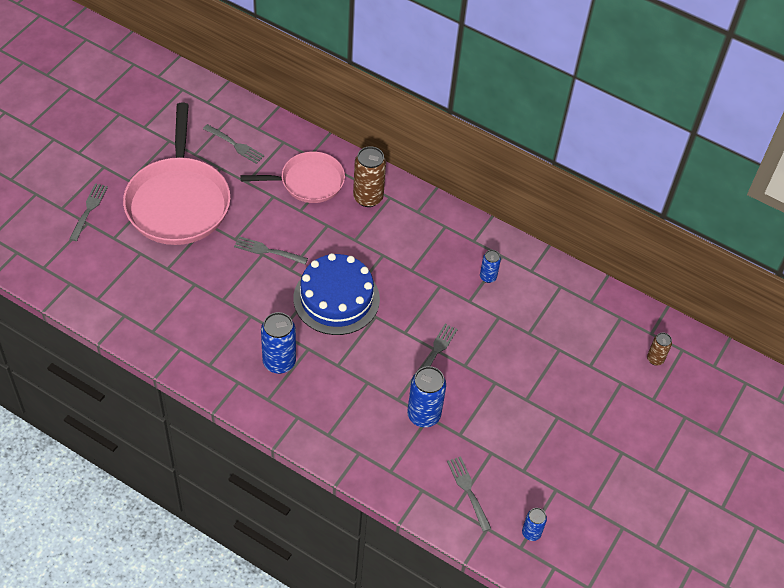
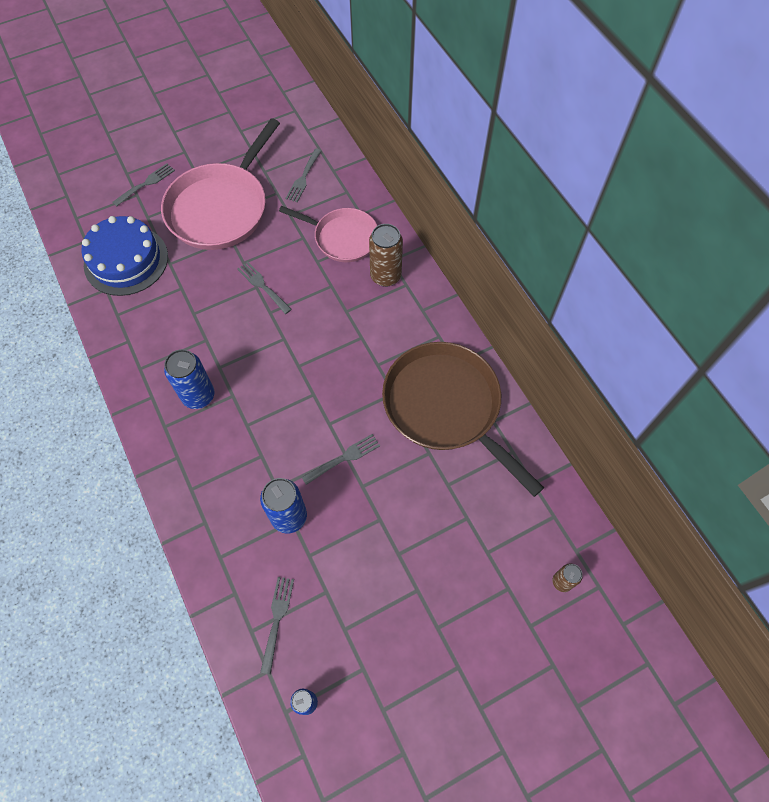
camera: 35 degrees right, 10 degrees up
grey fork [203,124,264,164] -> grey fork turned 45 degrees clockwise [286,149,322,202]
blue cake [293,253,380,335] -> blue cake moved to [81,216,168,296]
blue can [480,250,501,283] -> brown pan [382,342,544,497]

